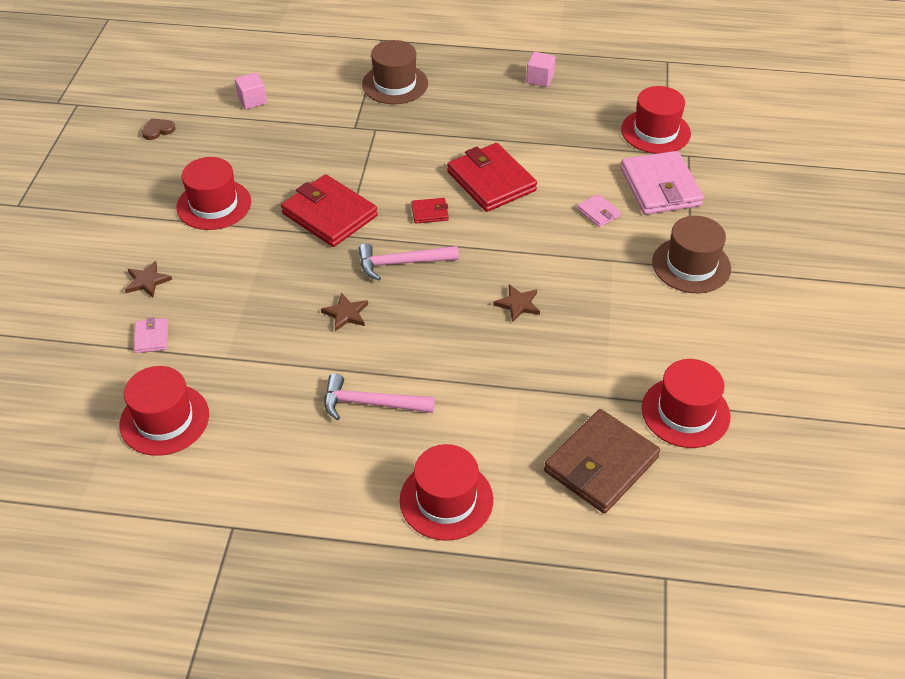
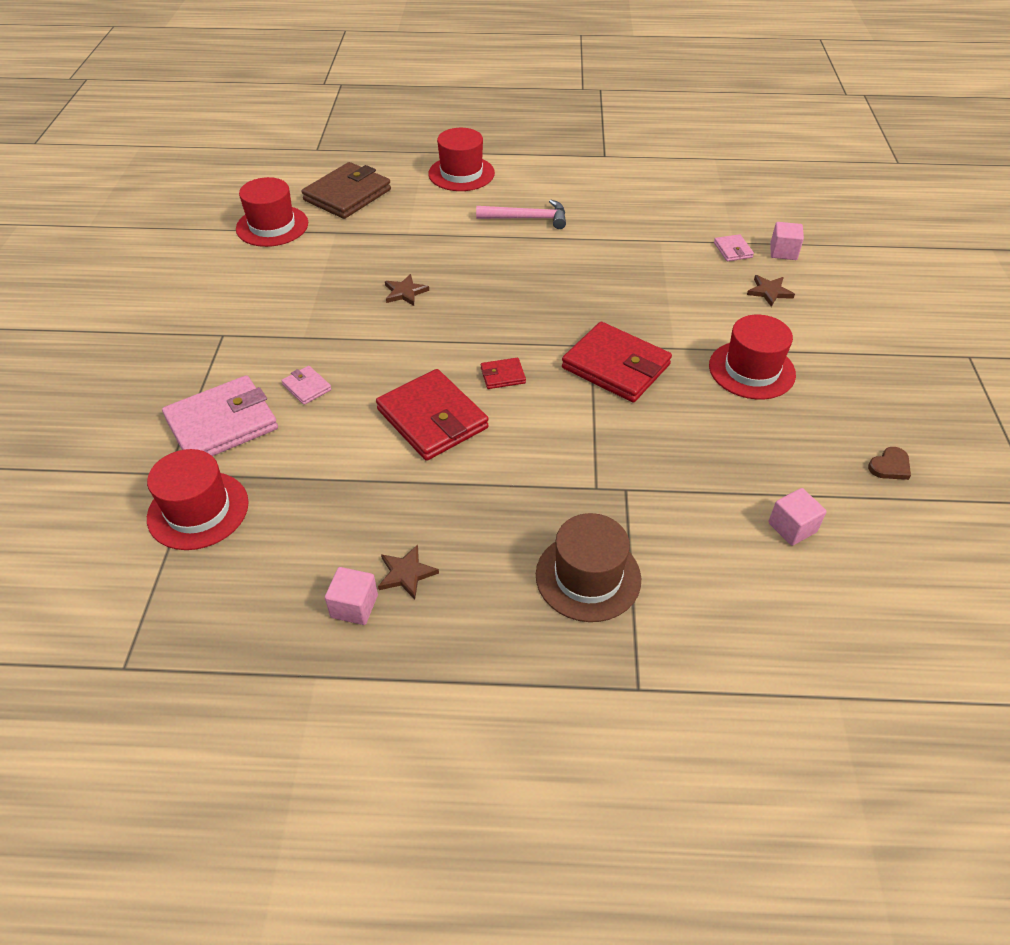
camera: 175 degrees right, 0 degrees up
red hat [120,366,209,456] -> none
brown star [321,293,368,331] -> brown star moved to [378,545,439,599]
pink hammer [358,243,459,280] -> none
pink wallet [621,151,704,215] -> pink wallet turned 75 degrees clockwise [162,375,278,456]
brown hat [652,216,731,293] -> none
none -> pink cube [770,222,804,260]

